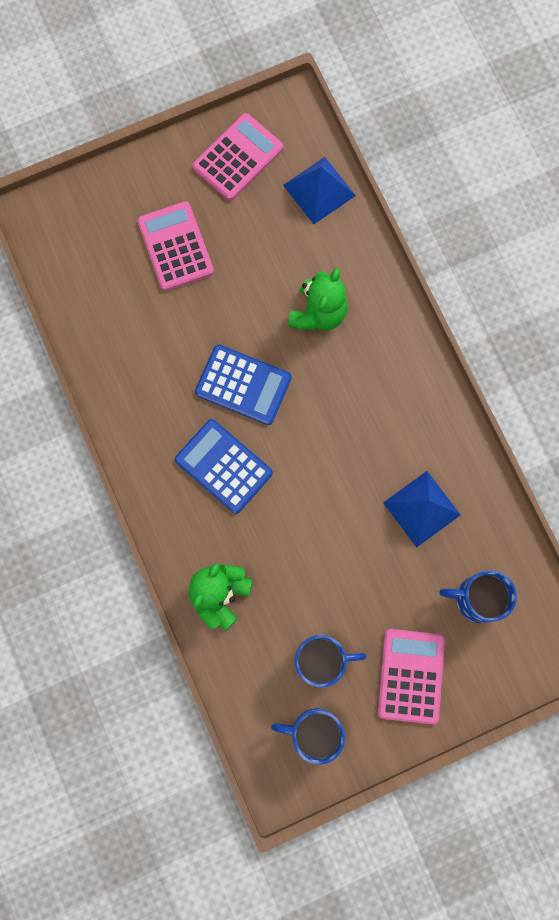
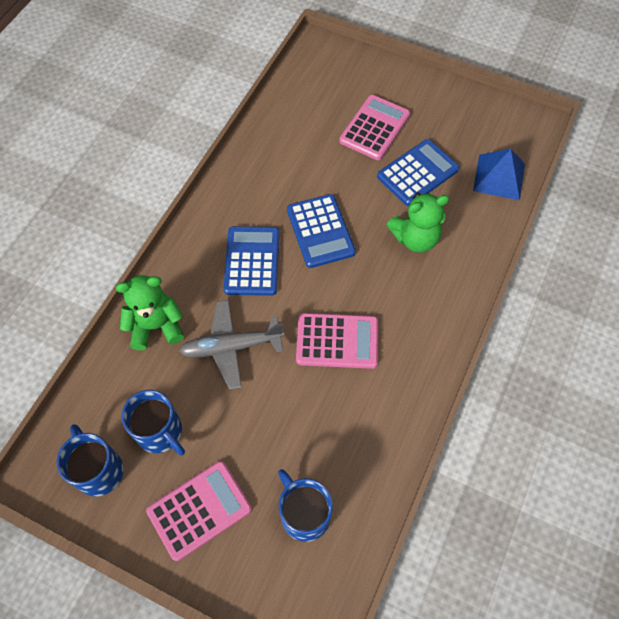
camera: 50 degrees right, 15 degrees down
pink calculator [193,113,283,201] -> pink calculator moved to [296,313,378,369]
blue pyramid [383,471,461,547] -> none
none -> grey plane [179,300,284,390]
none -> blue calculator [377,139,459,206]

